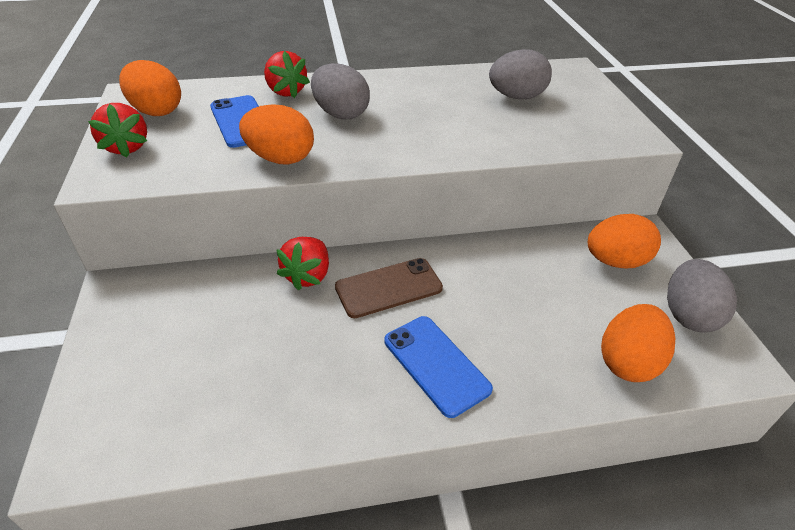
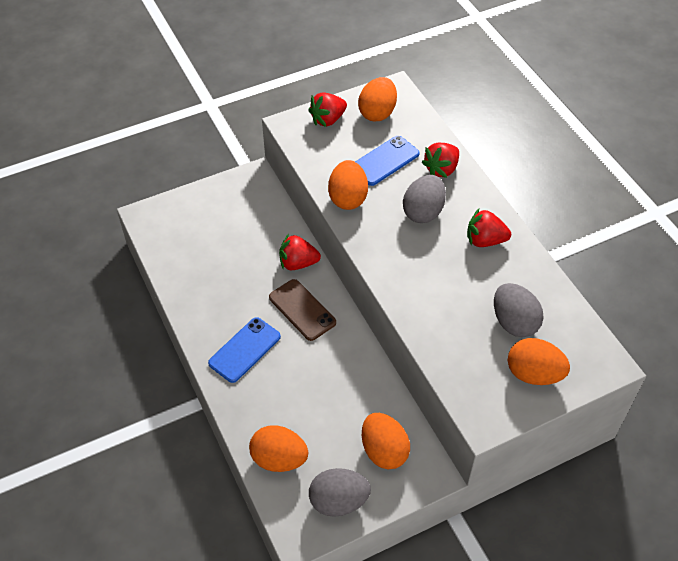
camera: 75 degrees right, 10 degrees up
none -> red strawberry [467,209,511,247]
none -> orange egg [508,338,570,385]

